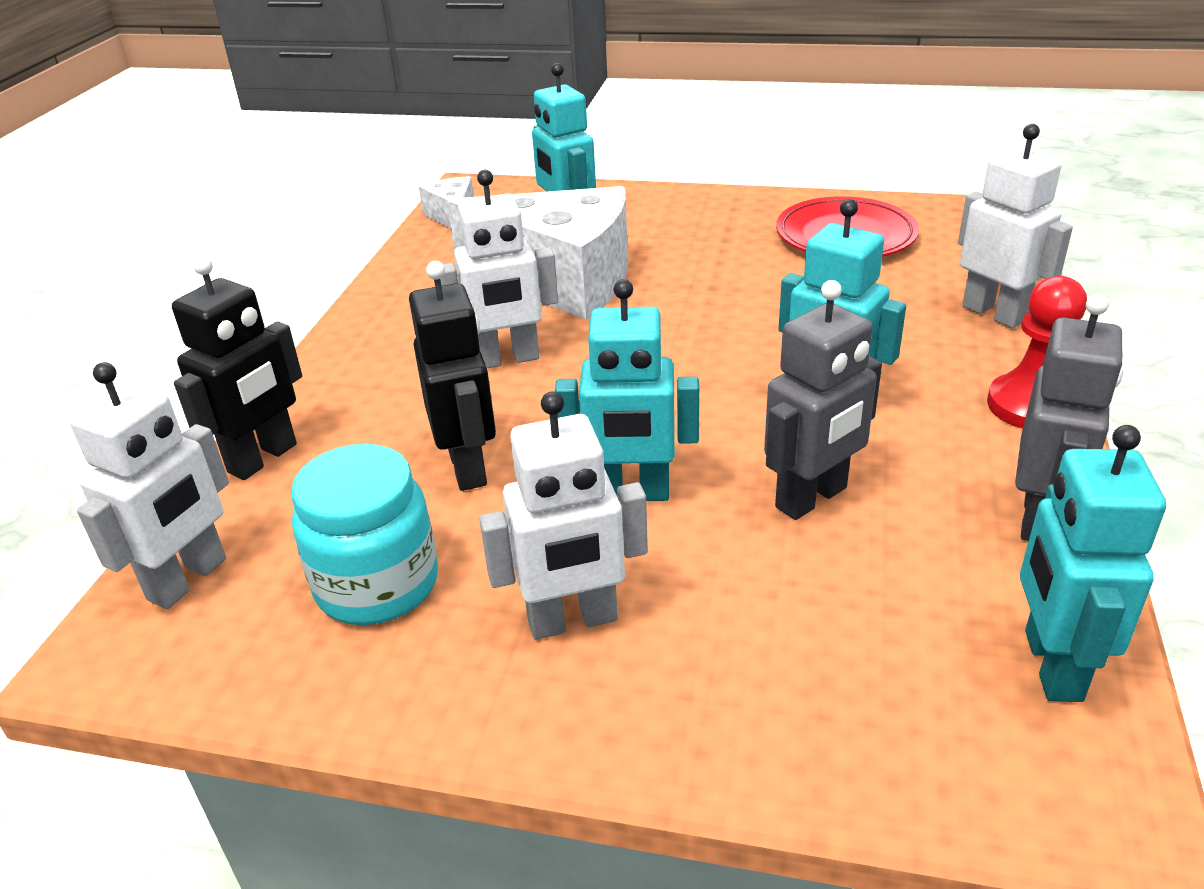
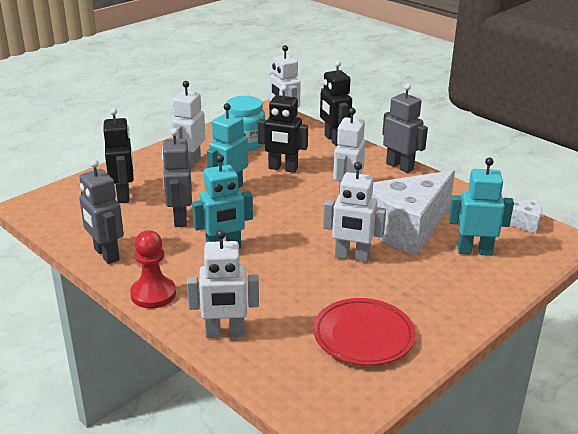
camera: 120 degrees right, 5 degrees down
turquoise robot [1020,425,1166,702] -> none
none -> black robot [104,108,134,203]
none -> white robot [323,162,386,262]
none -> grey robot [382,84,428,173]

